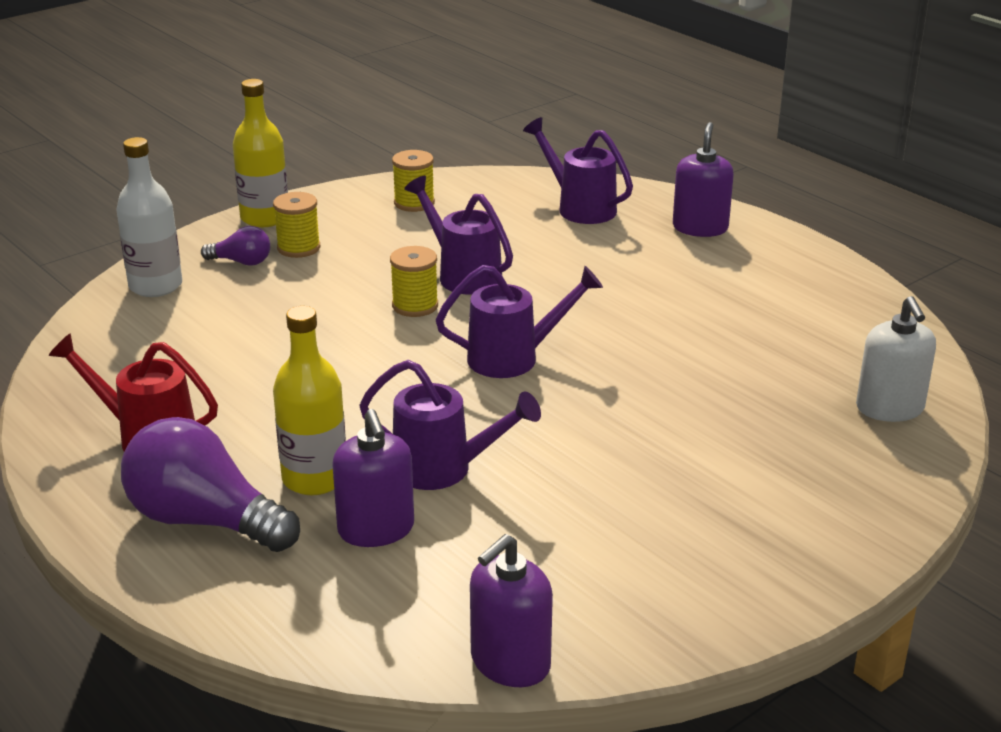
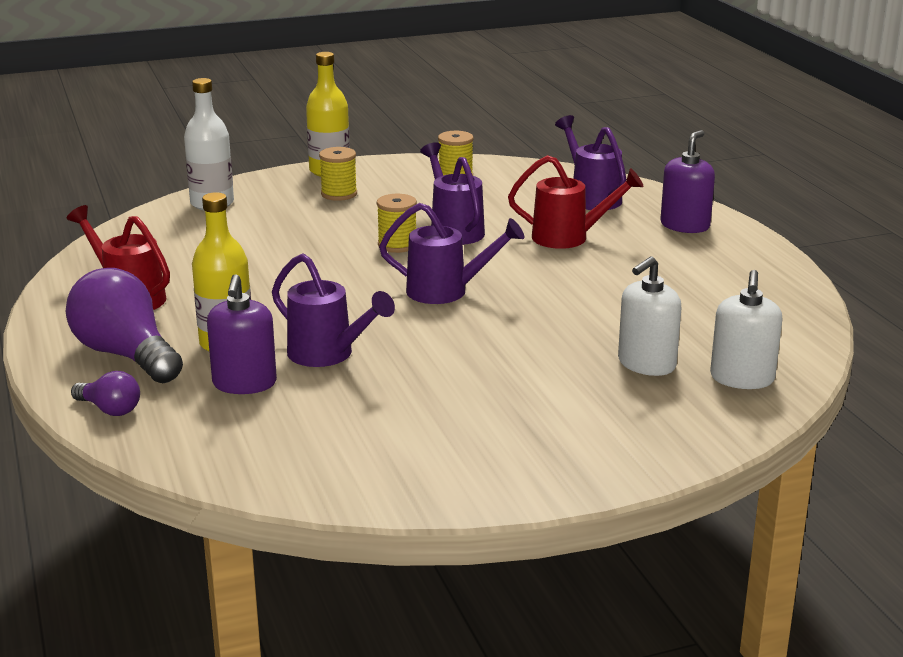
camera: 20 degrees right, 5 degrees down
purple light bulb [201,226,270,266] -> purple light bulb moved to [71,371,140,416]
purple soap dispenser [470,534,553,687] -> none
none -> red watering can [508,155,644,249]
none -> white soap dispenser [618,256,681,376]

